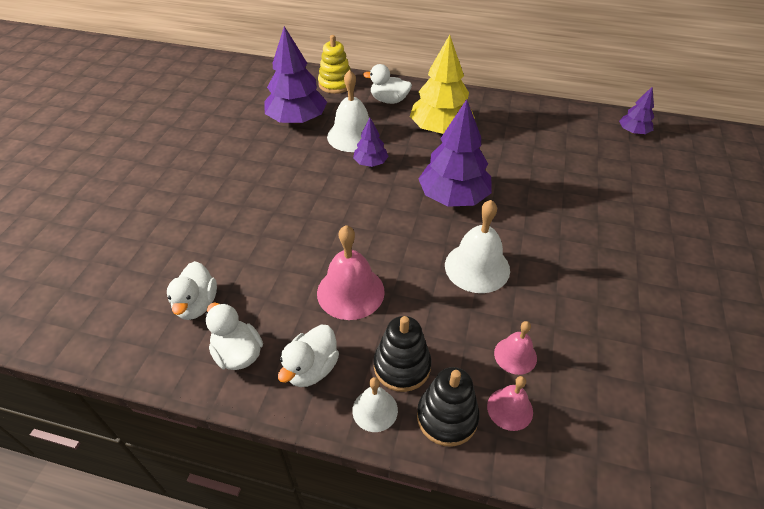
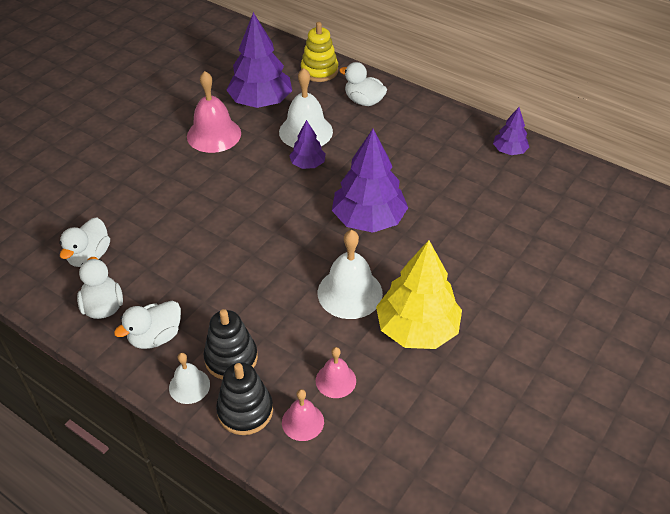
camera: 20 degrees right, 0 degrees up
pink bell [317,225,385,320] -> pink bell moved to [187,71,241,153]
yellow tree [410,35,475,134] -> yellow tree moved to [376,240,462,349]
purple tree [619,86,654,134] -> purple tree moved to [493,107,529,155]

